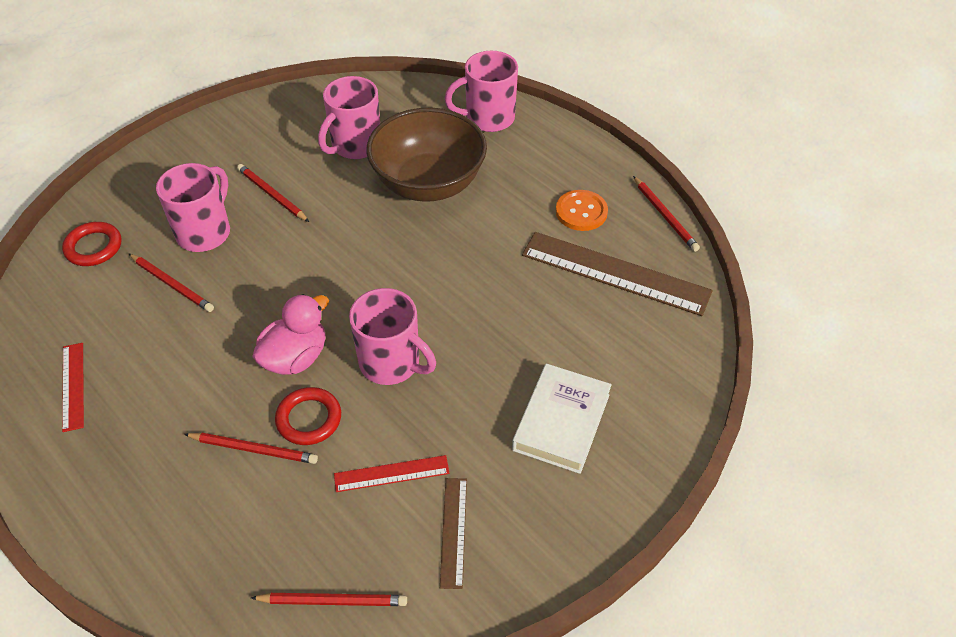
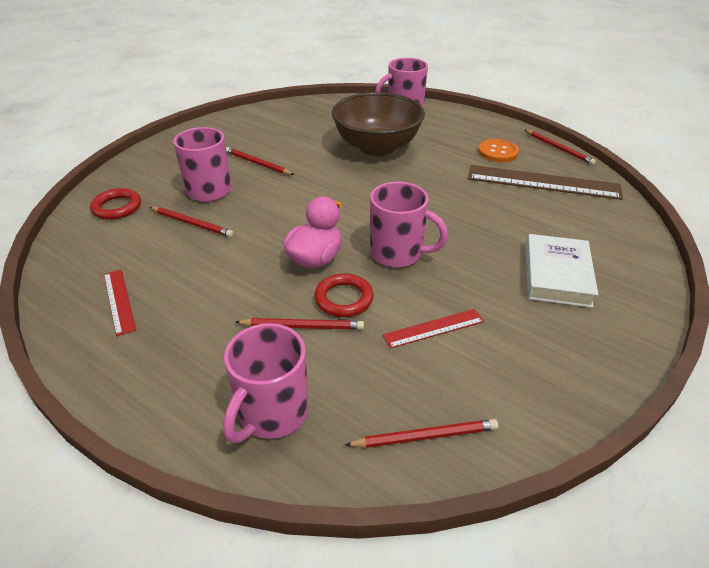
camera: 10 degrees left, 10 degrees down
pink mug [318,76,380,159] -> pink mug moved to [223,323,309,443]
brown ruler [440,478,467,589] -> none

